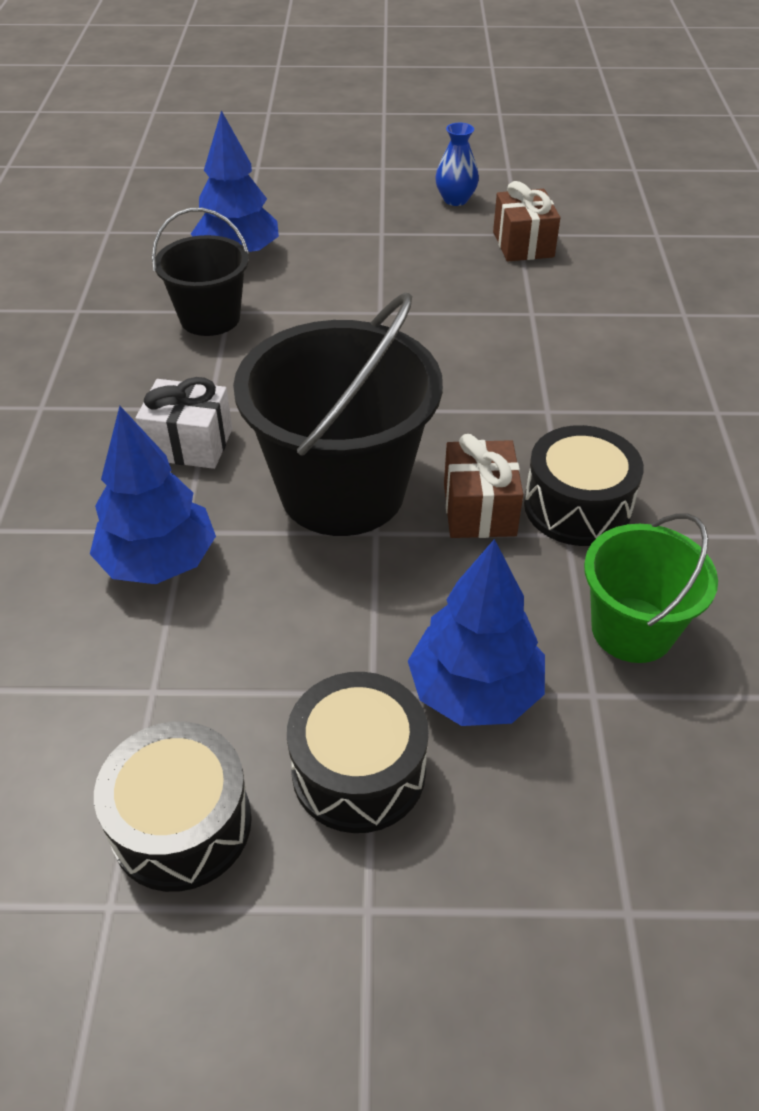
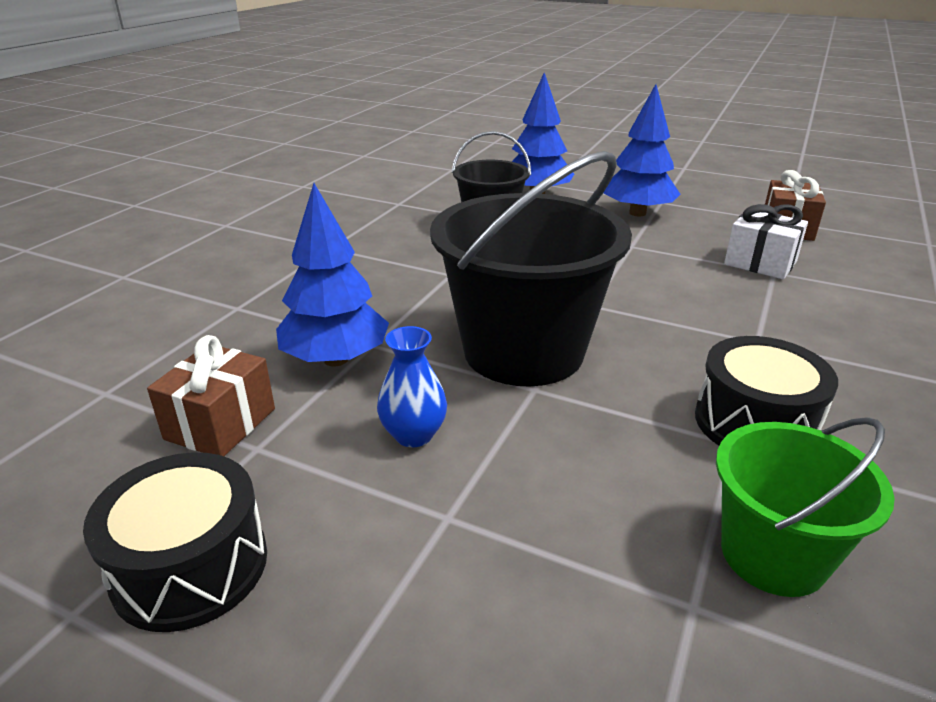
camera: 25 degrees right, 15 degrees down
white gift [135,377,232,469] -> white gift moved to [724,204,808,279]
black drum [287,672,429,833] -> none
blue tree [408,539,545,726] -> blue tree moved to [604,84,680,216]
blue vase [435,123,479,206] -> blue vase moved to [377,326,447,447]
brown gift [444,434,523,538] -> brown gift moved to [147,335,275,456]

